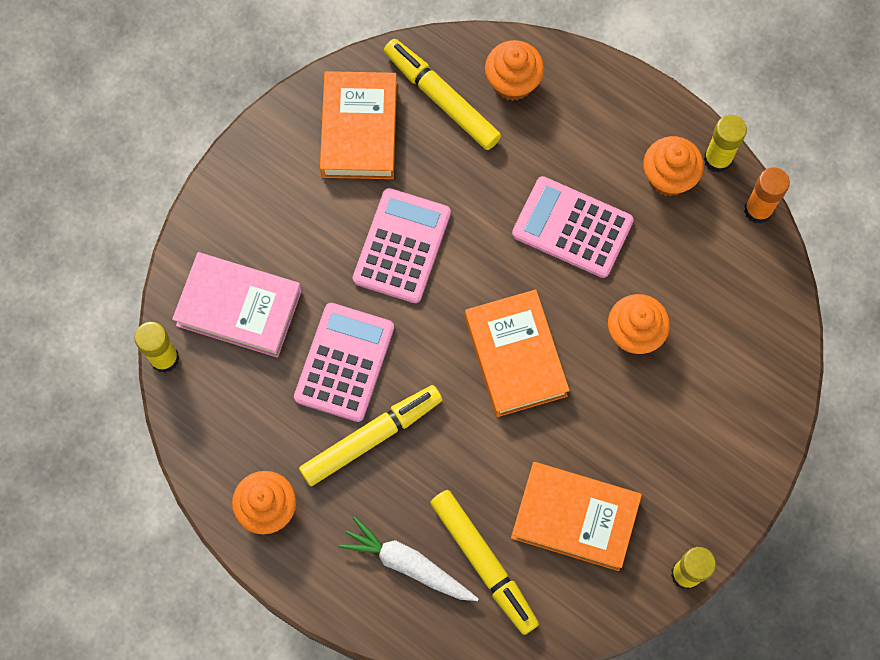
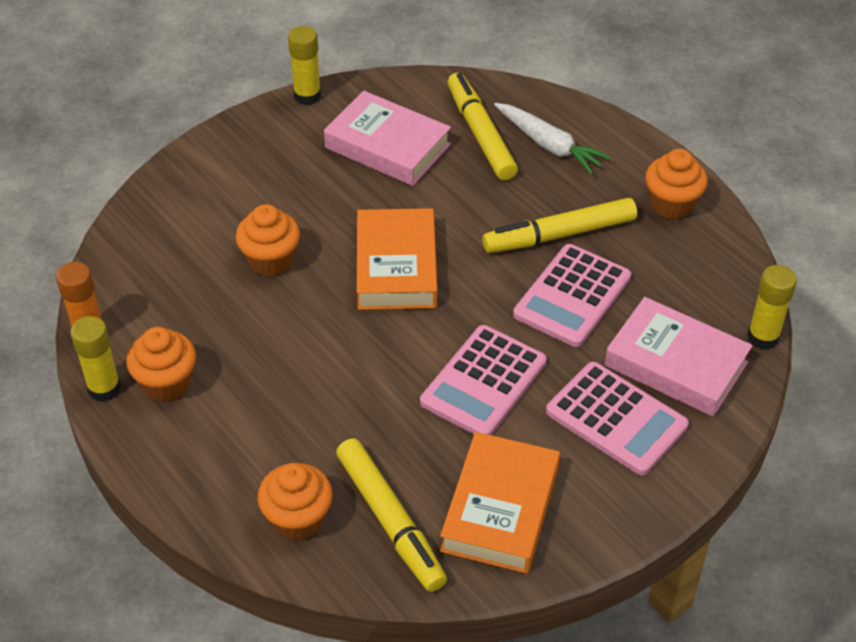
camera: 165 degrees left, 25 degrees down
orange book [511,462,642,571] -> pink book [324,91,451,186]
pink calculator [512,176,634,278] -> pink calculator moved to [546,362,689,475]

